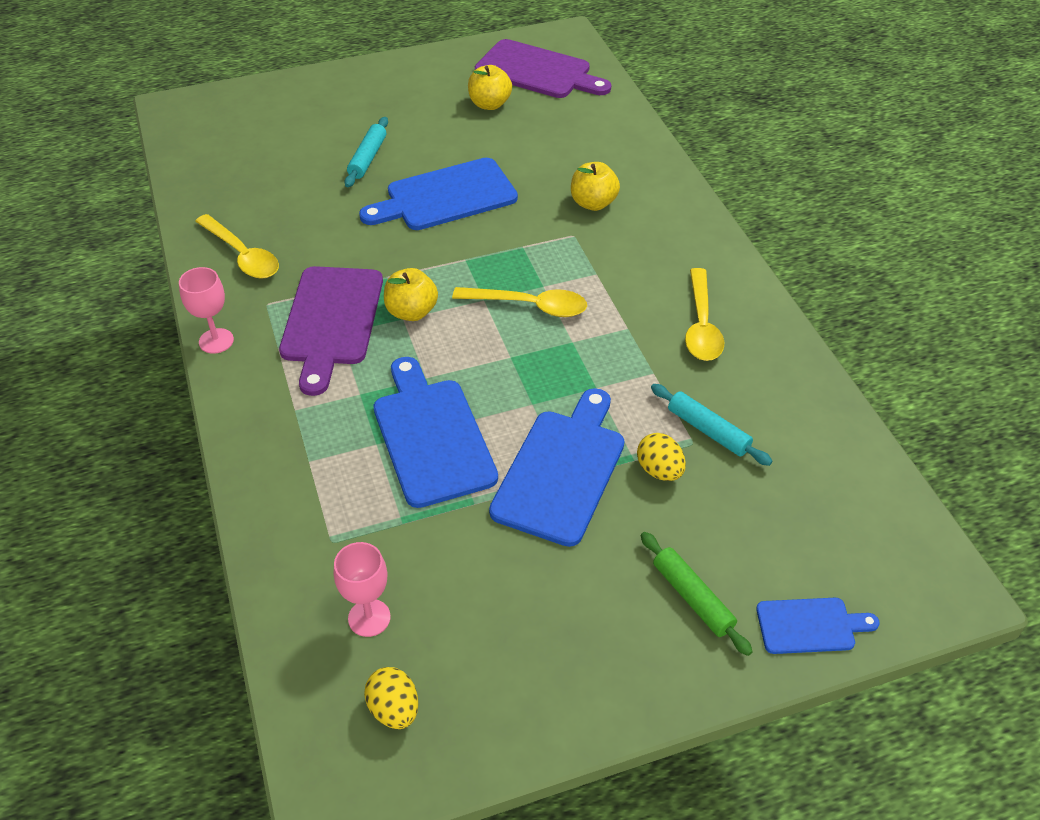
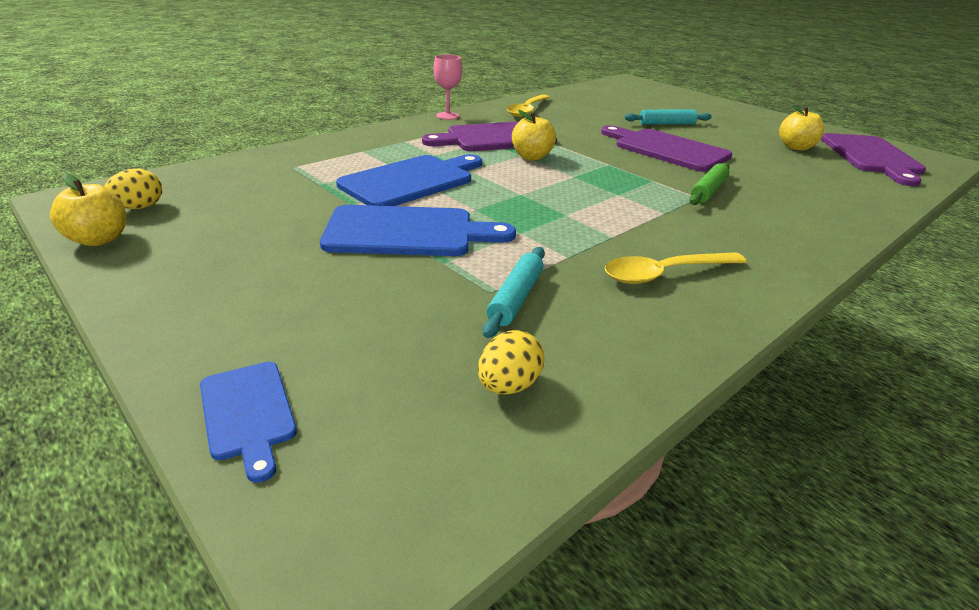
camera: 65 degrees right, 15 degrees down
pink goblet [334,542,391,637] -> none
blue cutting board [359,158,518,230] -> purple cutting board [601,125,732,172]
yellow spoon [452,287,587,317] -> none
yellow apple [571,162,620,211] -> yellow apple moved to [50,173,126,246]
yellow egg [637,433,686,481] -> yellow egg moved to [478,330,544,395]
green rolling pin [641,532,753,656] -> green rolling pin moved to [689,163,729,205]

